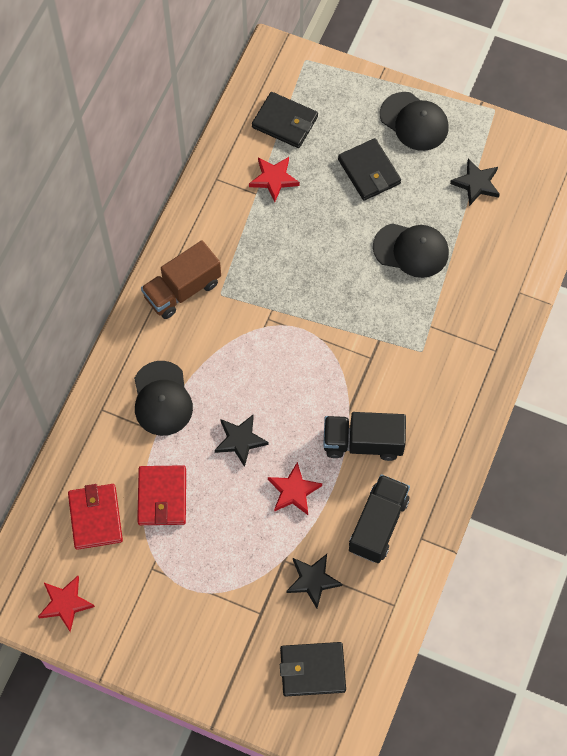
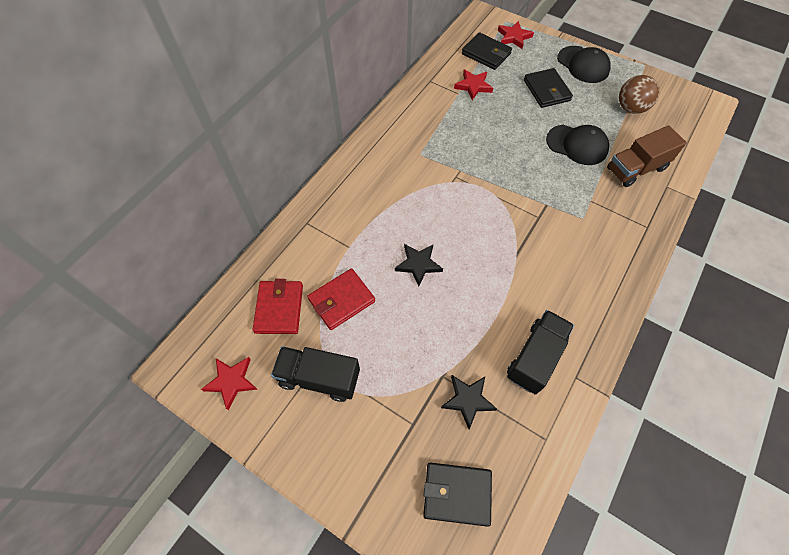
camera: 10 degrees right, 5 degrees down
black cap [134,361,193,436] -> none
red wallet [137,465,186,525] -> red wallet turned 45 degrees clockwise [307,268,375,330]
brown truck [141,240,221,319] -> brown truck moved to [607,125,687,187]
red star [268,462,322,515] -> red star moved to [498,21,534,49]
black truck [323,412,406,461] -> black truck moved to [271,346,360,402]
black star [450,159,500,206] -> brown ball [619,75,660,114]

